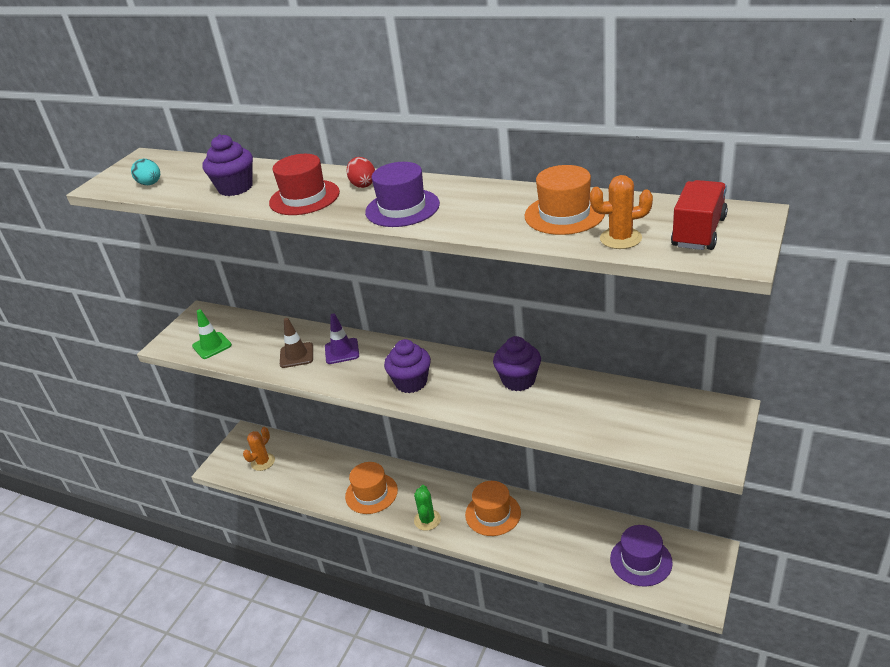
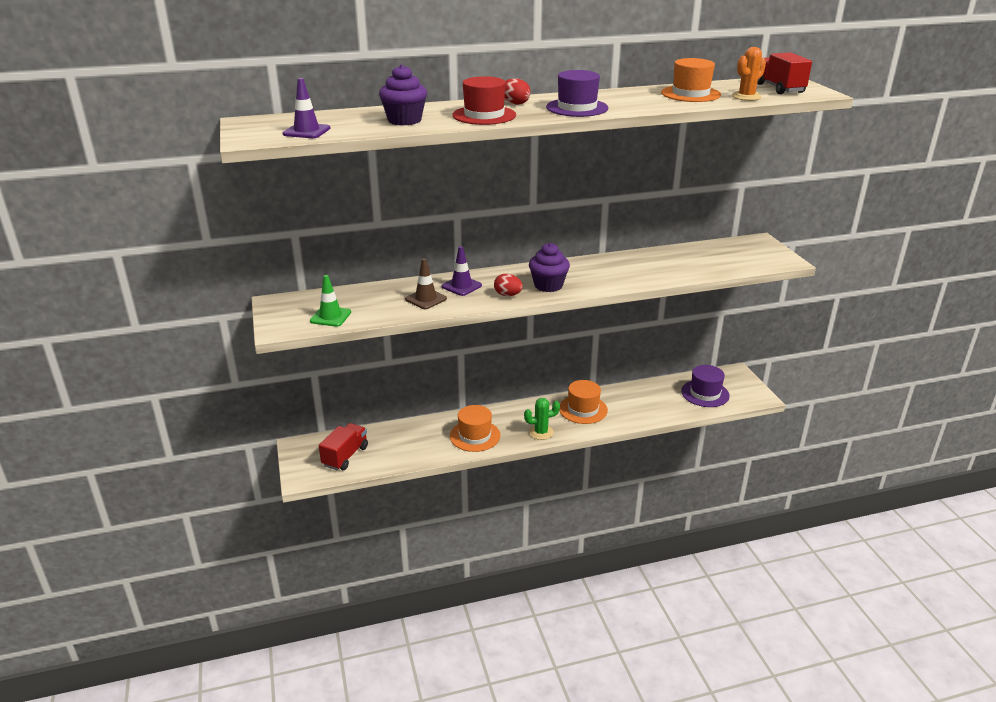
camera: 45 degrees left, 5 degrees down
turquoise egg [131,159,160,185] -> purple traffic cone [283,78,331,138]
orange cactus [243,427,275,471] -> red truck [319,423,368,470]
green cactus [414,485,441,531] -> green cactus turned 60 degrees counterclockwise [524,398,560,440]
purple cupcake [493,336,541,391] -> none
none -> red egg [494,274,523,296]

